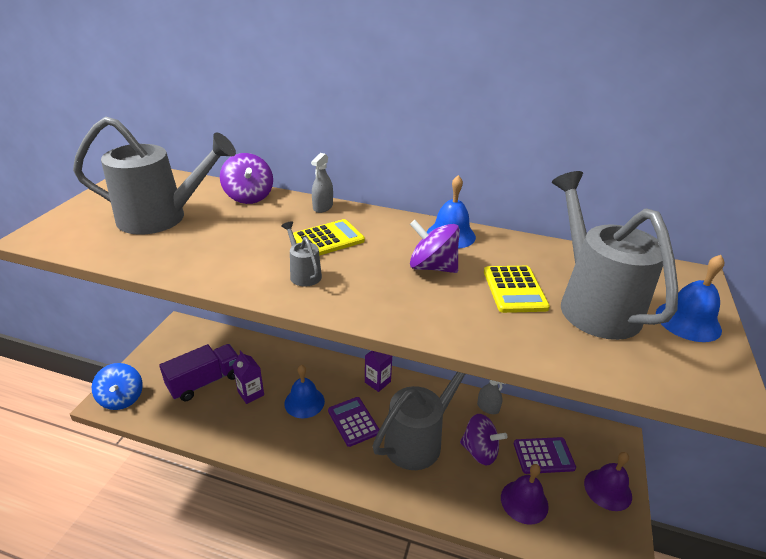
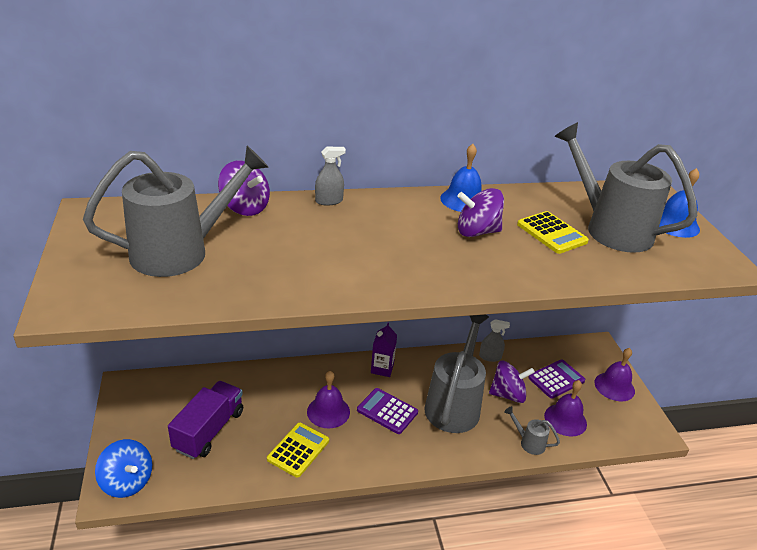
camera: 30 degrees left, 0 degrees up
purple carton [233,350,264,404] -> none
grey watering can [282,221,322,287] -> grey watering can moved to [504,406,560,455]
blue bell [284,365,325,418] -> purple bell [307,371,350,428]
yellow calculator [293,219,365,256] -> yellow calculator moved to [267,422,329,478]
grey spray bottle [311,153,333,213] -> grey spray bottle turned 105 degrees counterclockwise [315,147,346,206]

